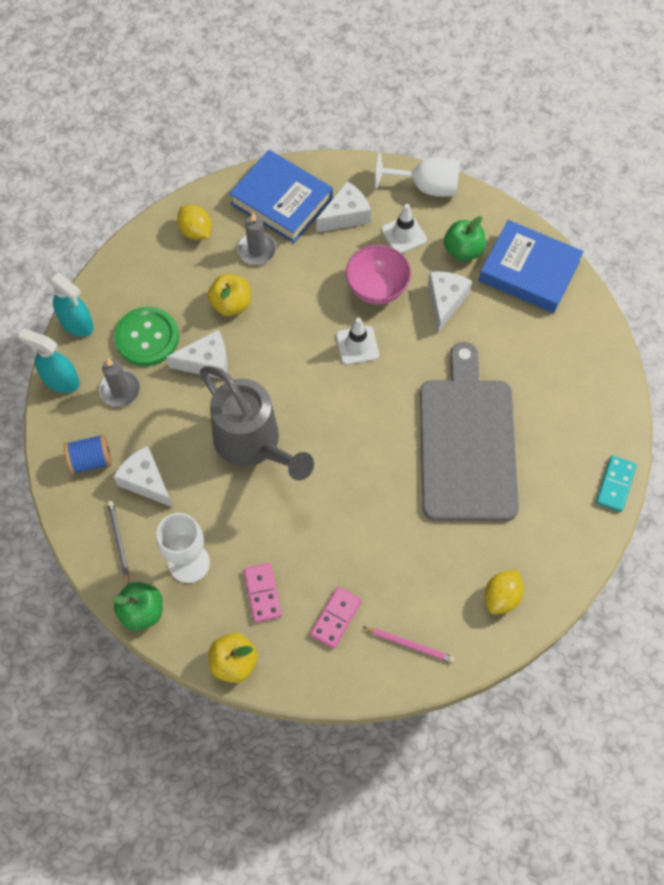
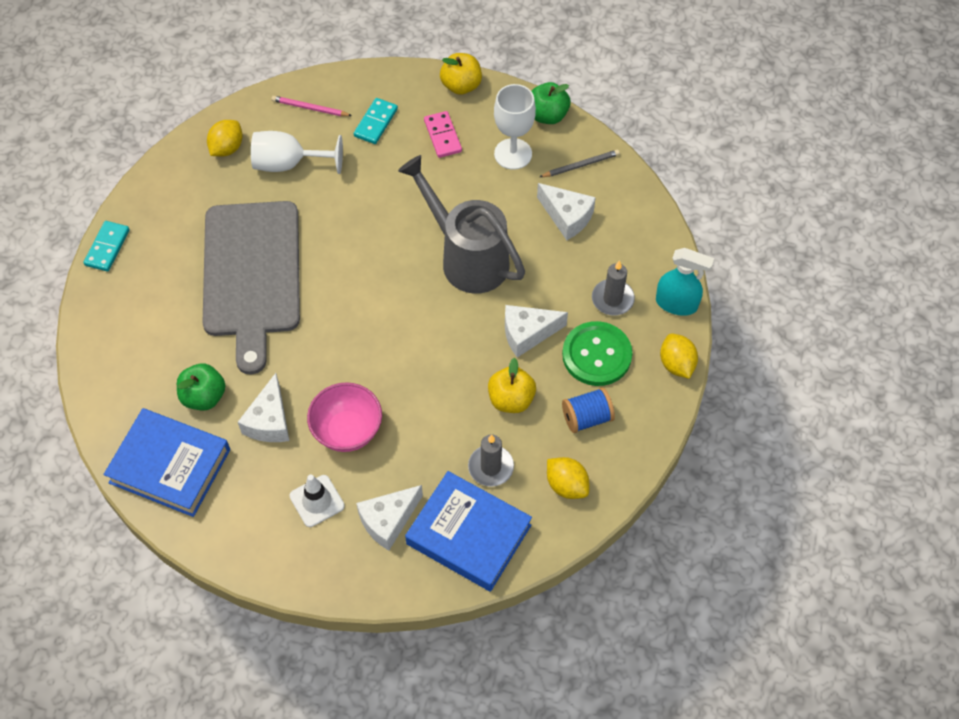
camera: 175 degrees right, 5 degrees down
turquoise spray bottle [47,272,94,337] -> yellow lemon [660,333,698,379]
blue spool [64,434,112,475] -> blue spool moved to [562,387,615,433]
grey pencil [107,501,130,585] -> grey pencil turned 90 degrees counterclockwise [540,150,620,177]
pink domino [310,587,362,648] -> turquoise domino [353,98,398,144]
white traffic cone [336,317,379,365] -> none
white goblet [375,152,460,197] -> white goblet moved to [251,131,343,174]
green apple [444,216,486,261] -> green apple moved to [177,363,225,410]

